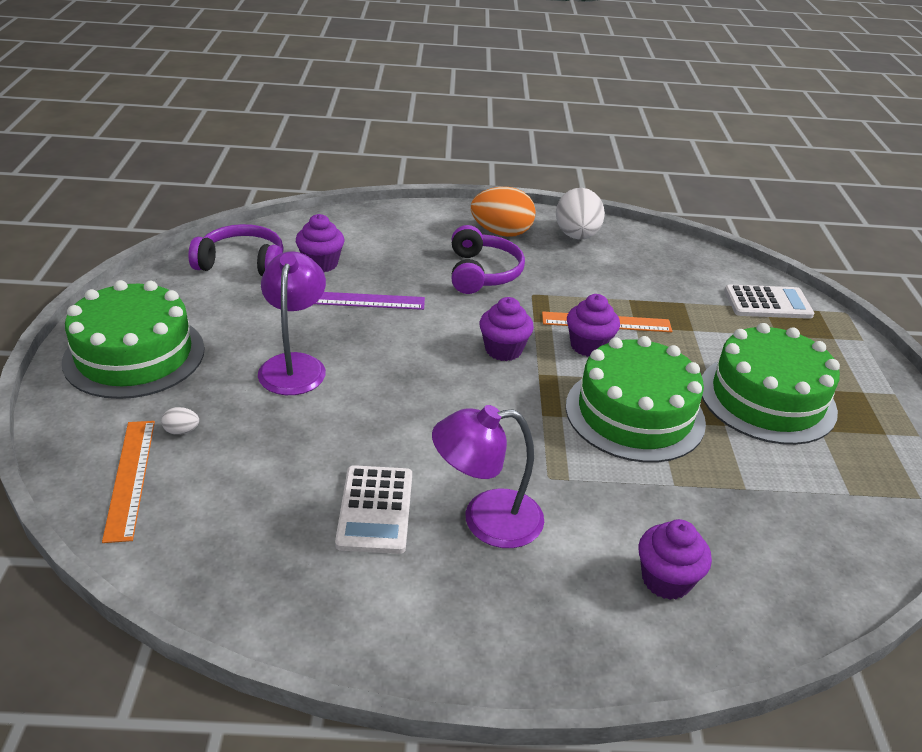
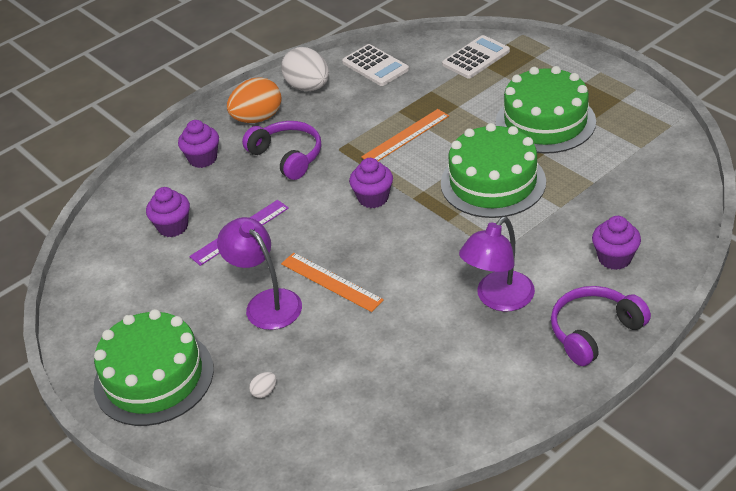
camera: 35 degrees left, 5 degrees up
orange ruler [102,421,155,543] -> orange ruler moved to [281,253,384,312]
purple headphones [188,224,284,276] -> purple headphones moved to [551,286,651,366]
white calculator [335,465,412,554] -> white calculator moved to [342,44,409,86]
purple cupcake [567,294,620,357] -> purple cupcake moved to [178,120,219,168]

